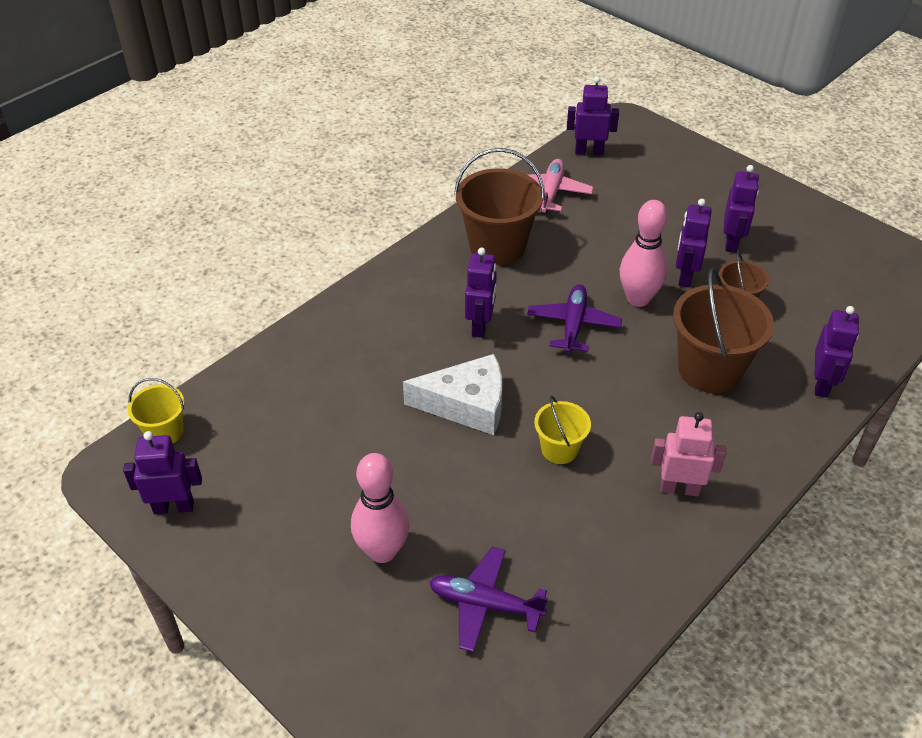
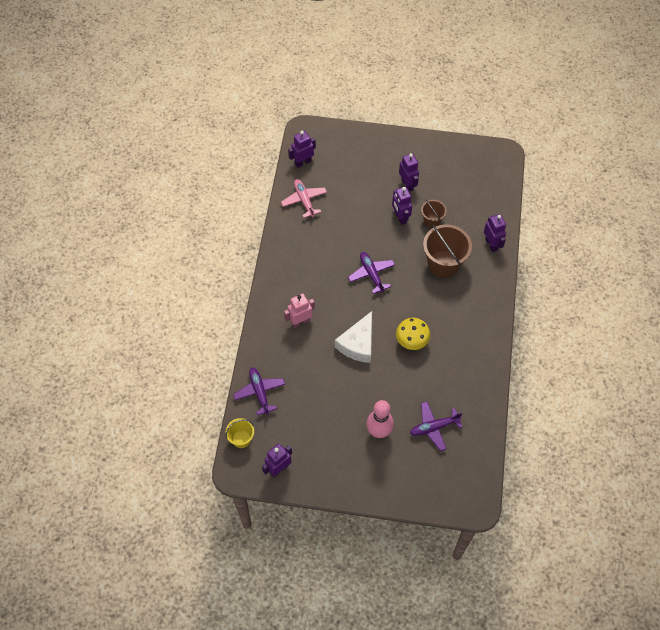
camera: 35 degrees left, 15 degrees up
white cheese [403,354,502,435] -> white cheese turned 150 degrees clockwise [335,311,372,363]
brown bucket [454,148,545,265] -> none
purple robot [465,248,497,338] -> none
yellow bucket [534,396,591,464] -> yellow mushroom [396,318,430,350]
pink bowling pin [620,200,668,307] -> none
pink robot [651,412,726,496] -> pink robot moved to [284,294,315,328]
none -> purple plane [233,368,285,415]

